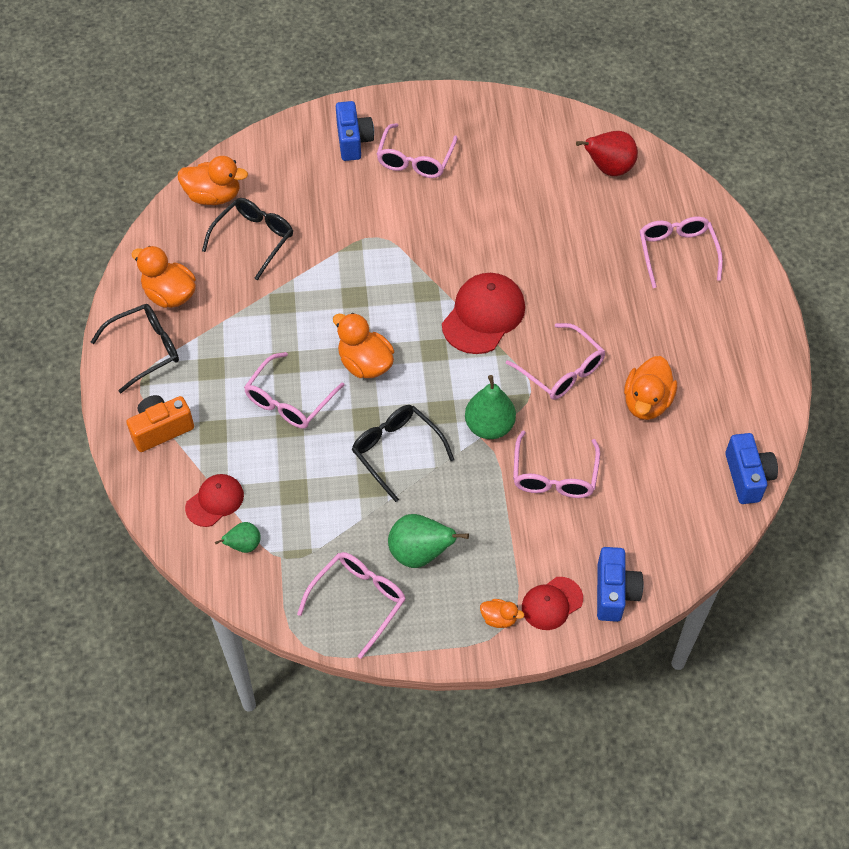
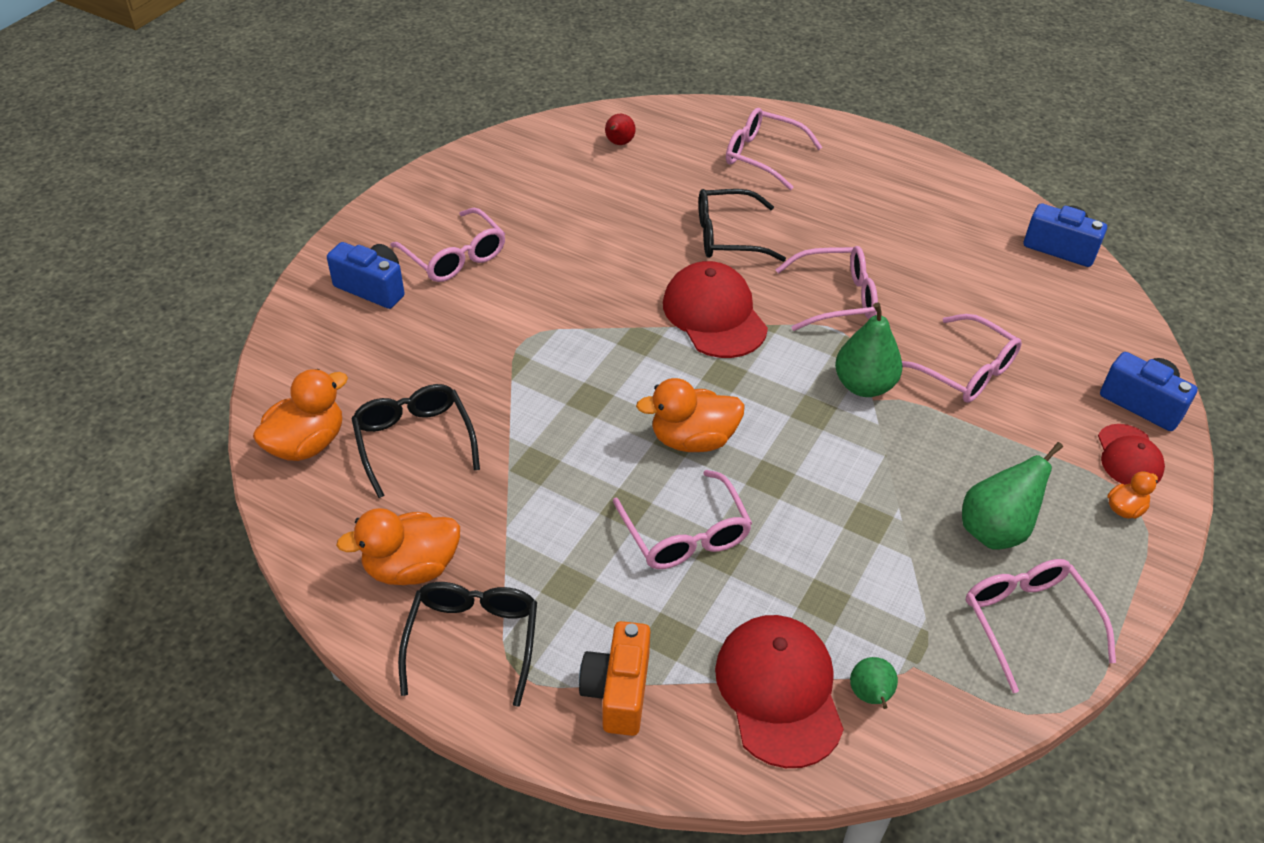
camera: 55 degrees left, 10 degrees down
red cap [185,474,244,527] -> red cap [715,615,844,768], size x1.69
black glasses [352,405,455,502] -> black glasses moved to [699,189,786,262]
red pear [576,131,638,176] -> red pear [605,114,636,145], size x0.58
orange duck [624,356,677,420] -> none

